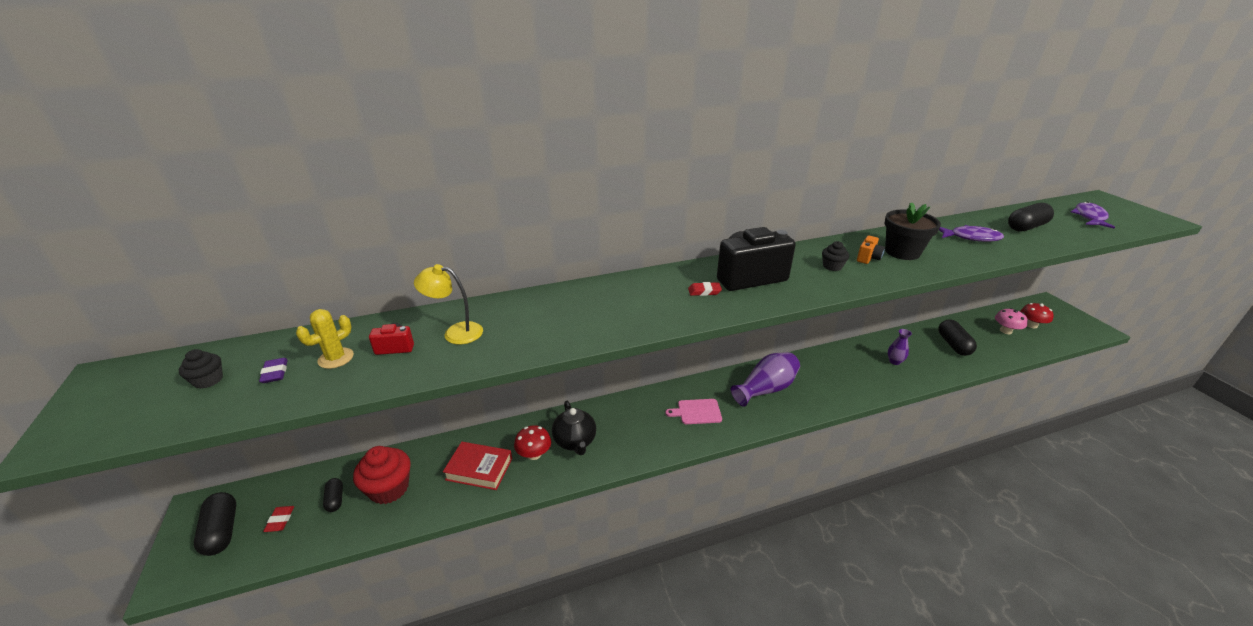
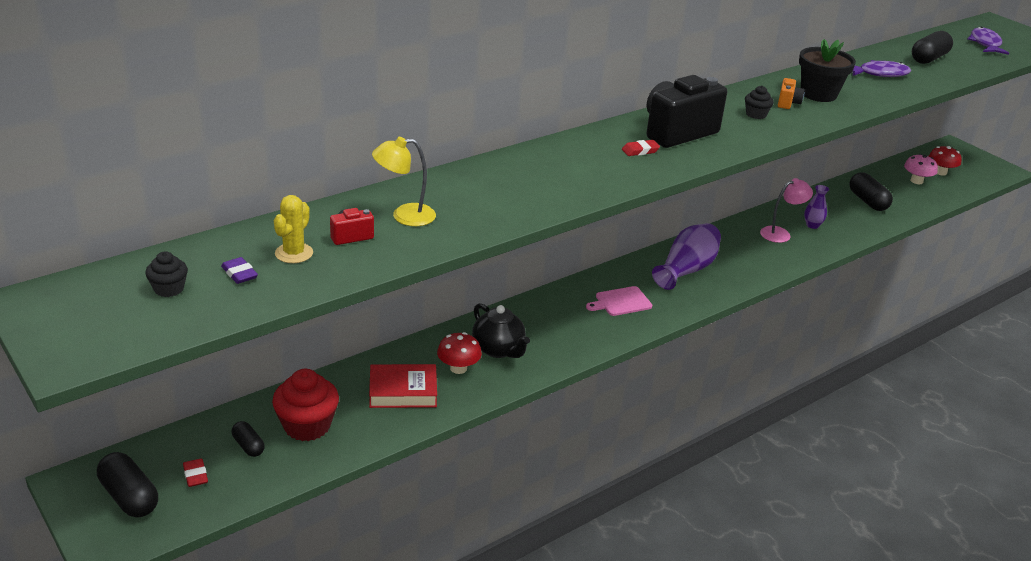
camera: 20 degrees left, 0 degrees up
none -> pink lamp [760,178,813,243]

